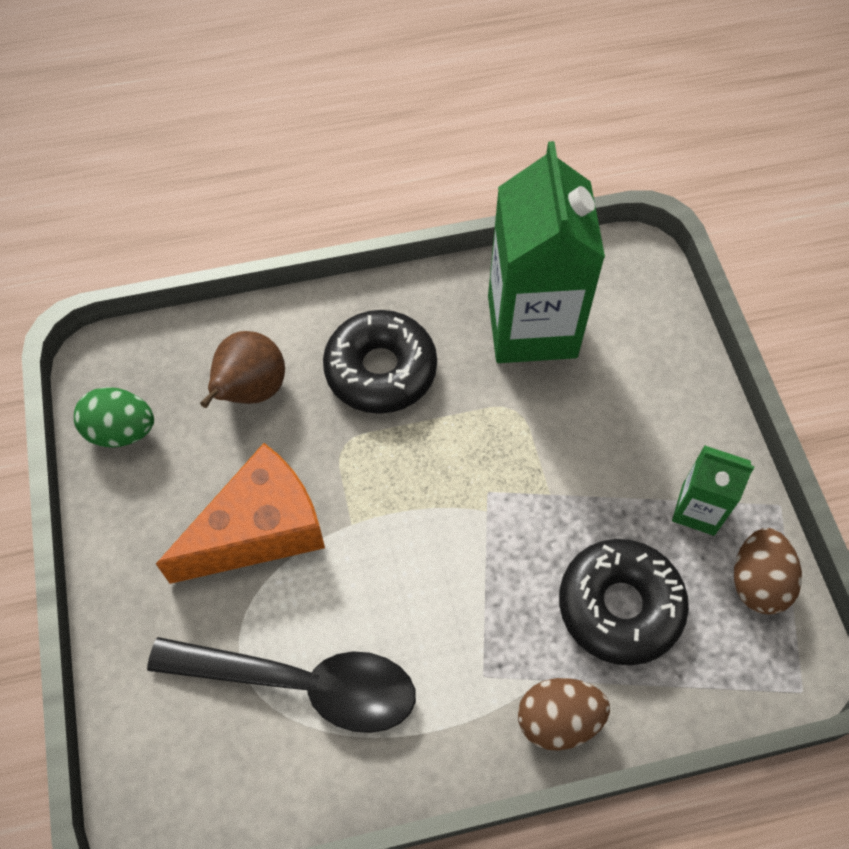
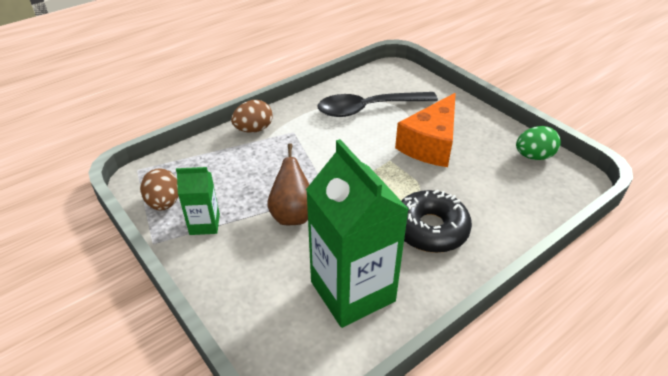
camera: 155 degrees right, 20 degrees down
brown pear [200,331,285,408] -> brown pear moved to [267,143,309,225]
black donut [559,539,689,666] -> none

